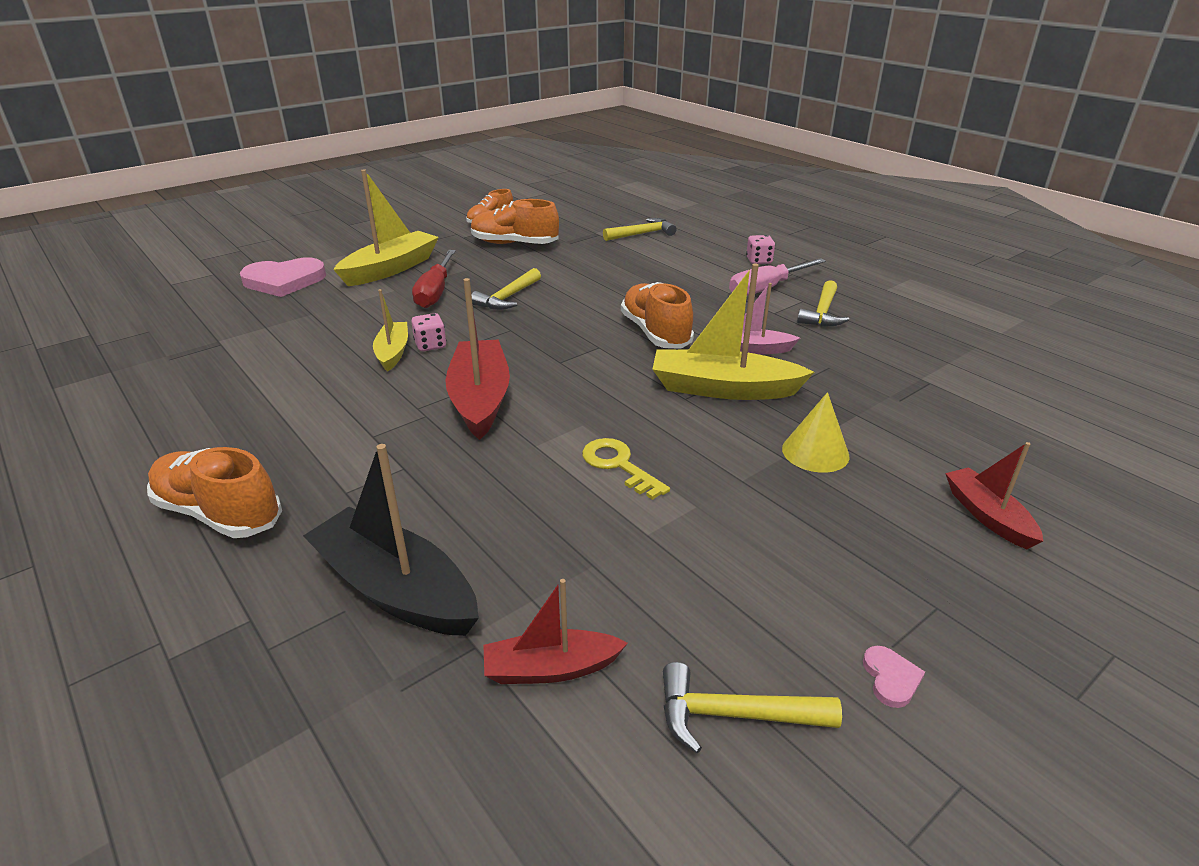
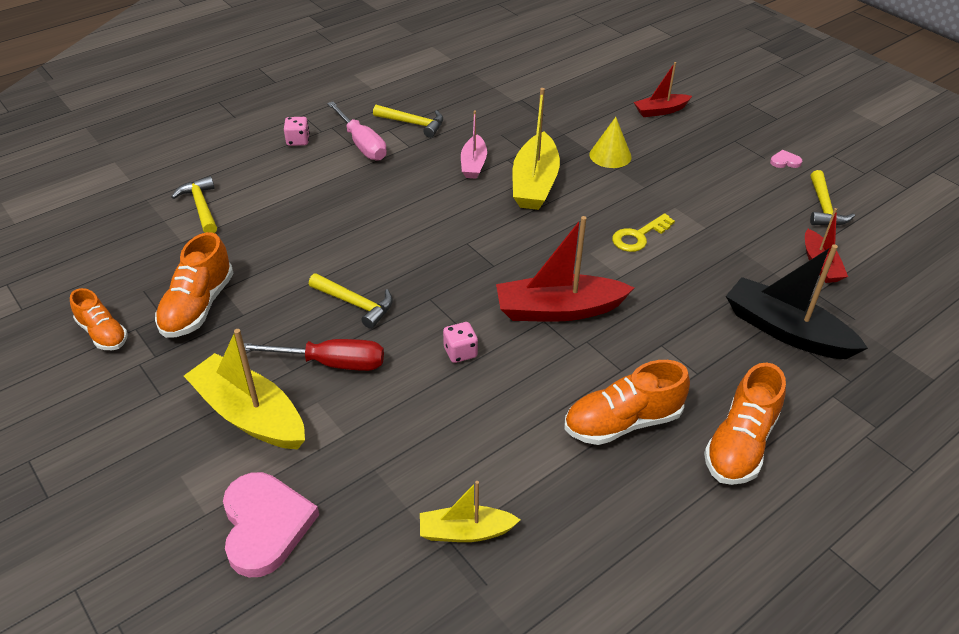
camera: 90 degrees left, 10 degrees up
black boat [303,444,479,636] -> black boat turned 90 degrees clockwise [726,244,868,359]
yellow boat [373,289,408,372] -> yellow boat moved to [420,481,521,542]
orange shoe [621,282,694,349] -> orange shoe moved to [564,360,690,445]

